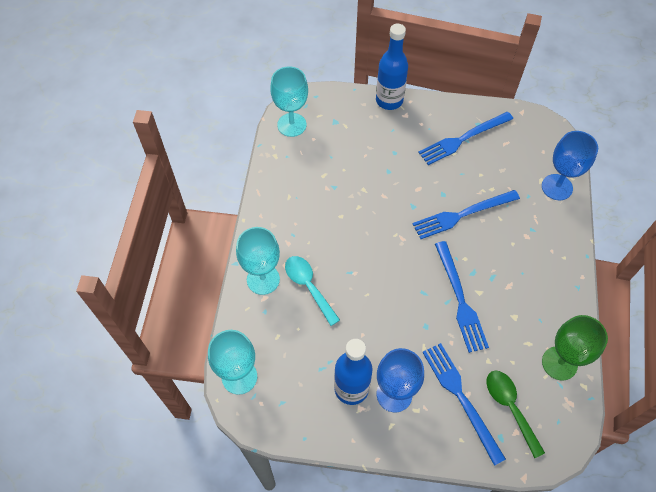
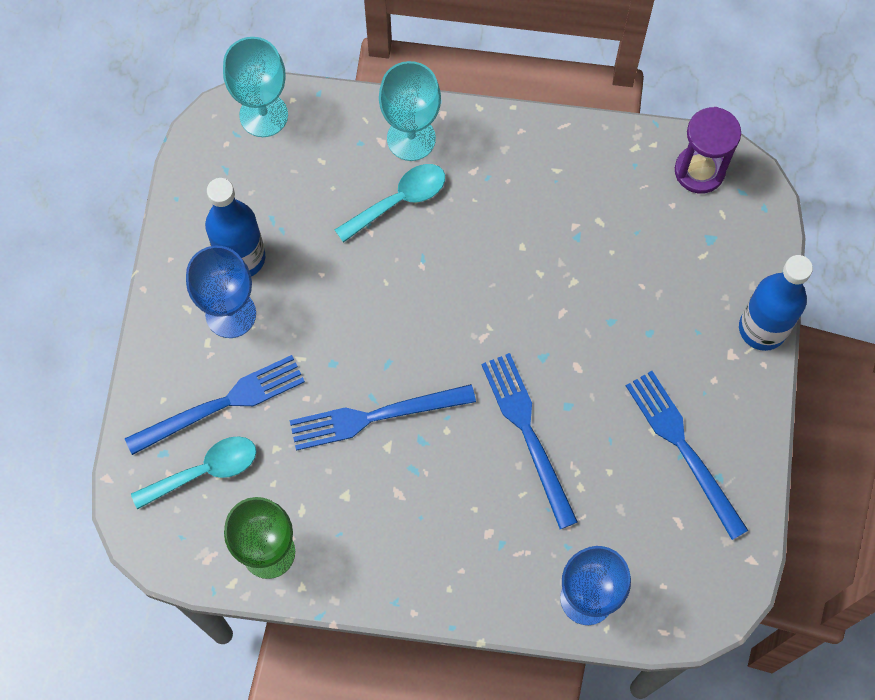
camera: 90 degrees right, 10 degrees up
turquoise goblet [270,67,308,137] -> purple hourglass [675,107,741,194]
green spoon [486,371,545,458] -> turquoise spoon [131,436,257,509]

